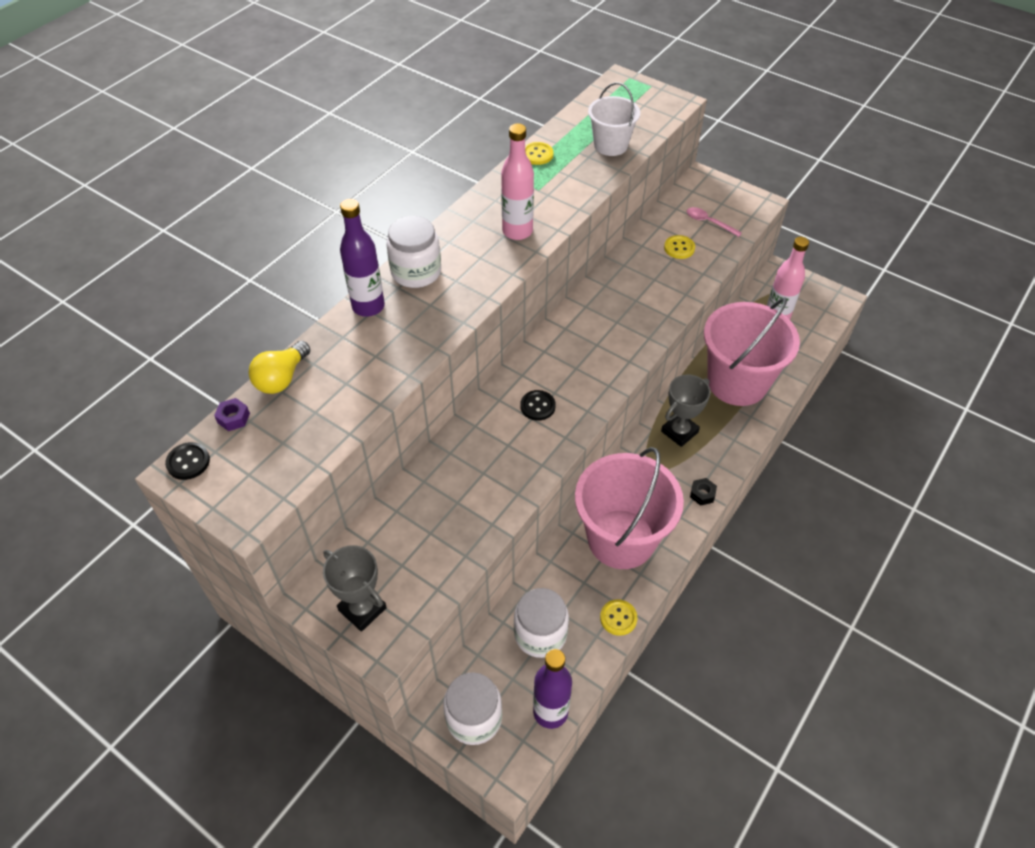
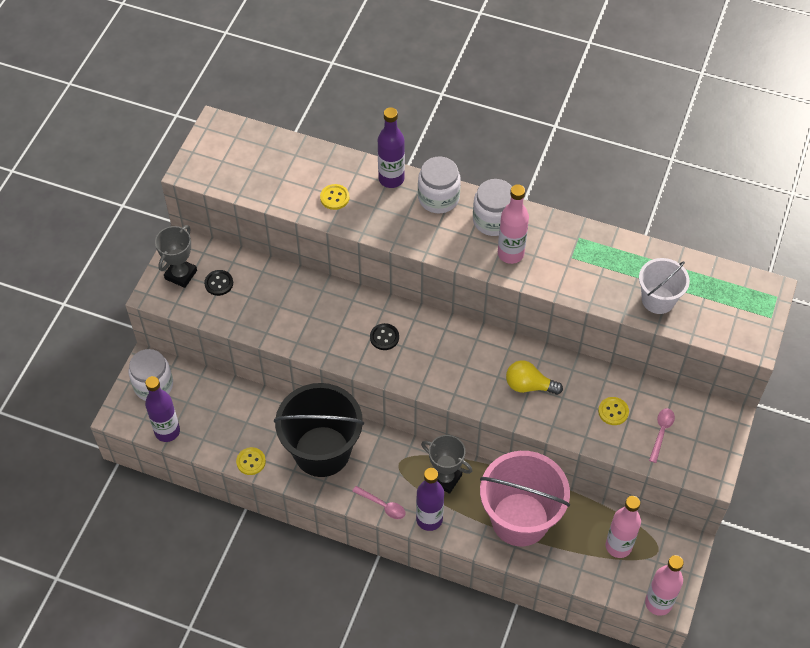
camera: 75 degrees right, 5 degrees up
black button [165,442,210,480] -> black button moved to [204,270,233,296]
purple nut [214,398,250,431] -> none
yellow light bulb [249,341,310,394] -> yellow light bulb moved to [506,360,563,395]
white jar [514,588,569,658] -> white jar moved to [473,179,512,236]
yellow button [525,142,553,165] -> yellow button moved to [320,184,350,210]
pink bucket [575,447,684,569] -> black bucket [274,383,364,477]
black nut [690,478,717,506] -> pink spoon [352,486,406,519]
none -> purple bottle [416,468,444,531]
none -> pink bottle [645,555,684,616]

